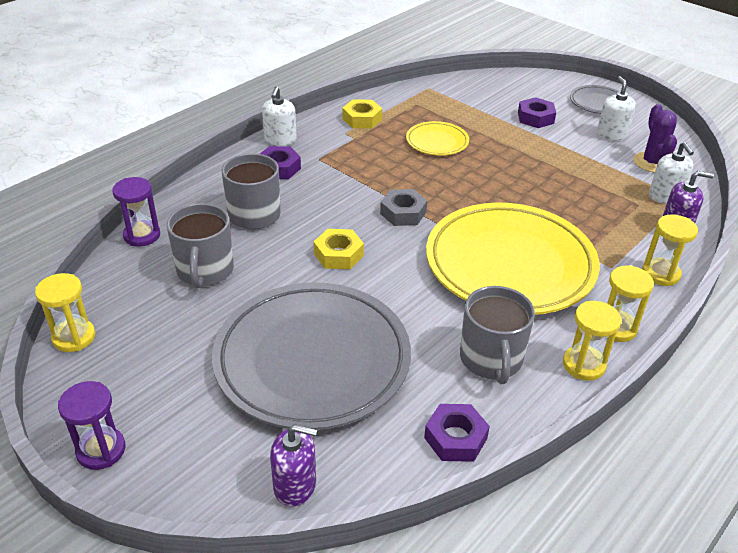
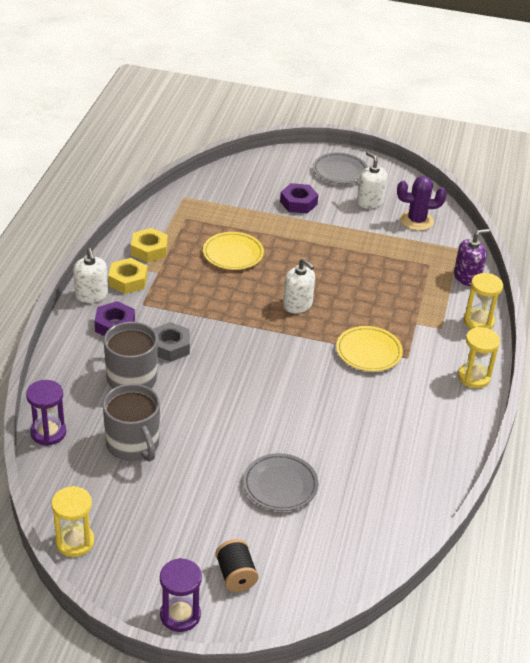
camera: 30 degrees left, 0 degrees up
grey plate [212,282,411,430] -> grey plate [243,453,318,511], size x0.45
purple soap dispenser [270,424,317,507] -> none
yellow nut [314,229,364,269] -> yellow nut moved to [108,258,147,294]
grey nut [380,189,427,226] -> grey nut moved to [153,322,190,362]
purple nut [424,404,490,462] -> none
yellow plate [426,202,600,315] -> yellow plate [336,326,403,372], size x0.45
grey mug [460,286,535,384] -> none
yellow hourglass [563,301,621,381] -> none
purple cactus [634,104,677,173] -> purple cactus turned 60 degrees counterclockwise [397,176,447,231]
white soap dispenser [649,142,694,204] -> white soap dispenser moved to [283,258,315,313]
none -> black spool [215,539,259,592]

